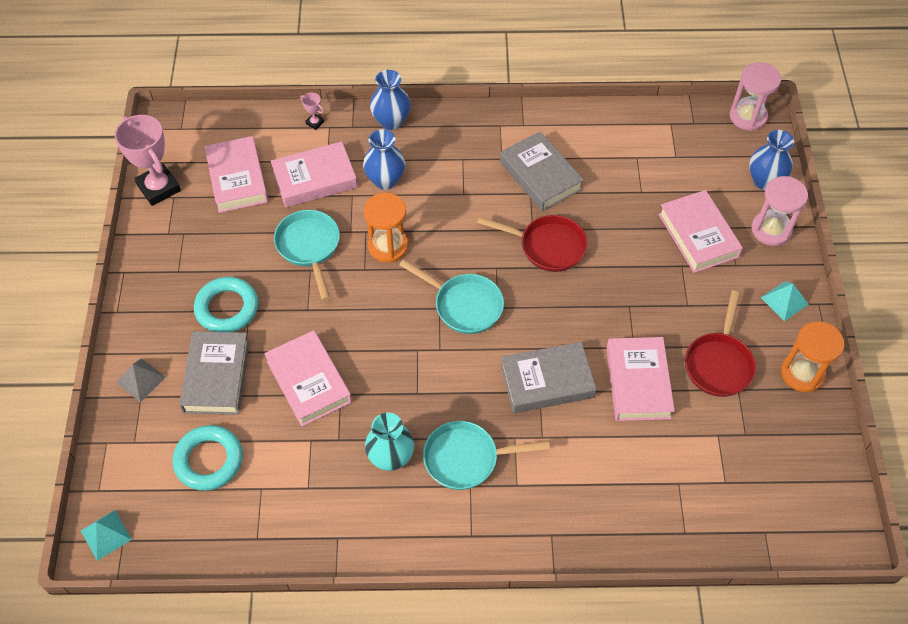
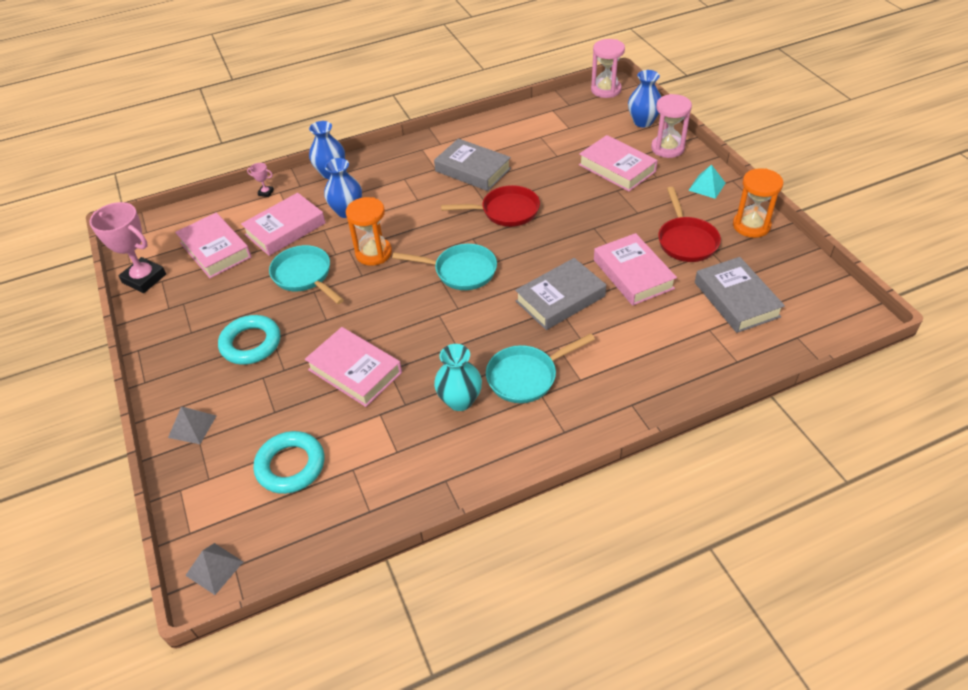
camera: 20 degrees left, 10 degrees down
turquoise pyramid [81,510,132,561] -> grey pyramid [185,543,243,595]
grey book [179,331,250,415] -> grey book moved to [695,257,785,333]

